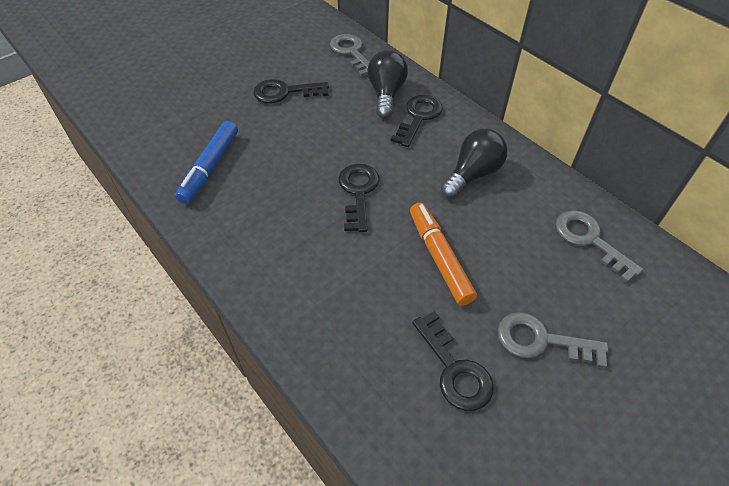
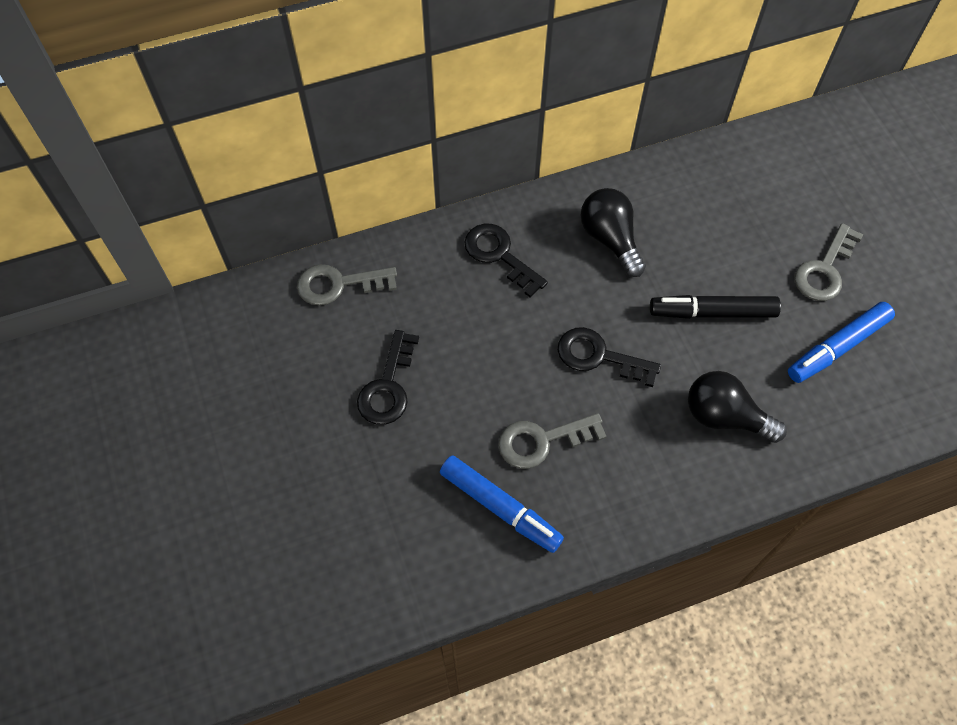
camera: 70 degrees left, 10 degrees up
black light bulb [367,50,408,118] -> black light bulb moved to [688,371,787,443]
orange marker [410,203,477,306] -> black marker [650,295,781,319]
black key [412,311,493,411] -> blue marker [788,302,895,383]
grey key [556,210,643,283] -> grey key moved to [498,413,607,469]

